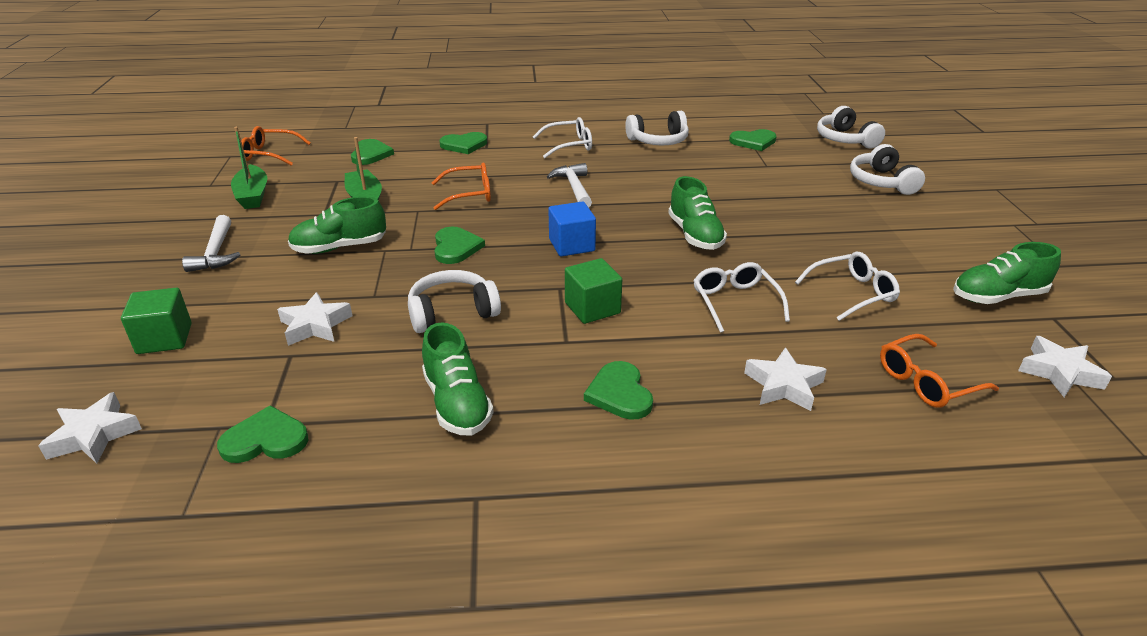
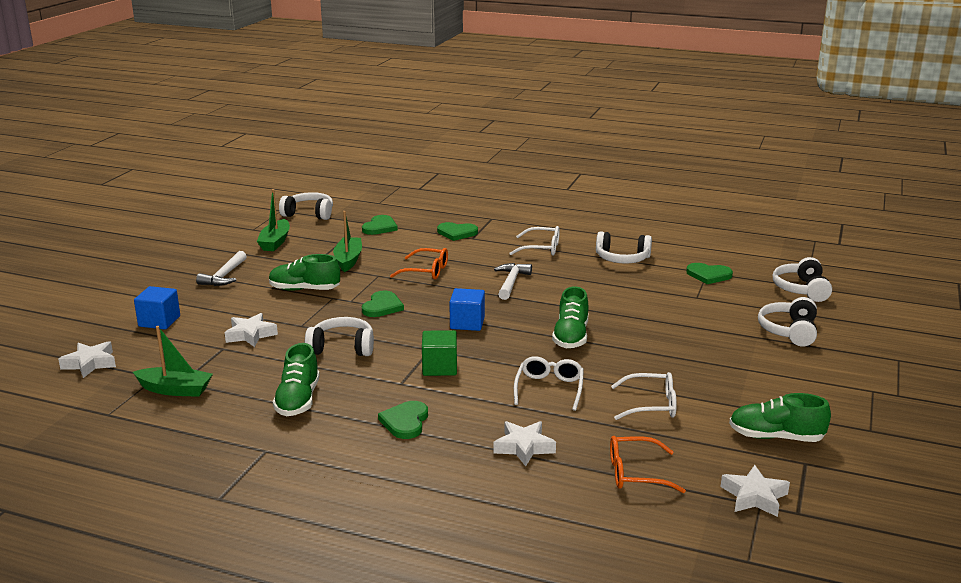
camera: 25 degrees right, 10 degrees down
green cube [121,288,192,354] -> blue cube [134,286,180,329]
green heart [217,405,309,463] -> green boat [133,326,213,397]
orange glasses [241,126,311,166] -> white headphones [279,192,333,220]

